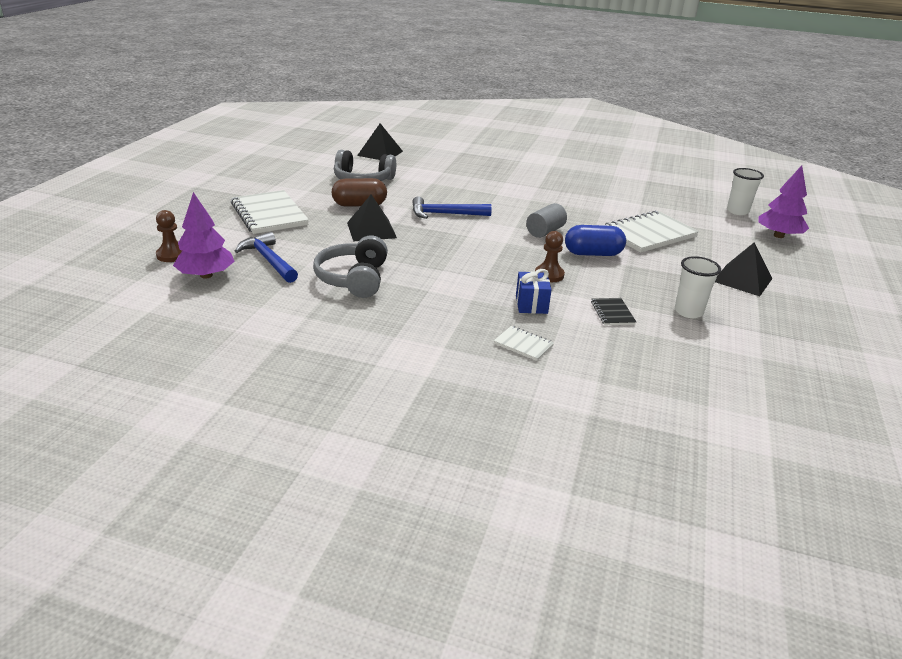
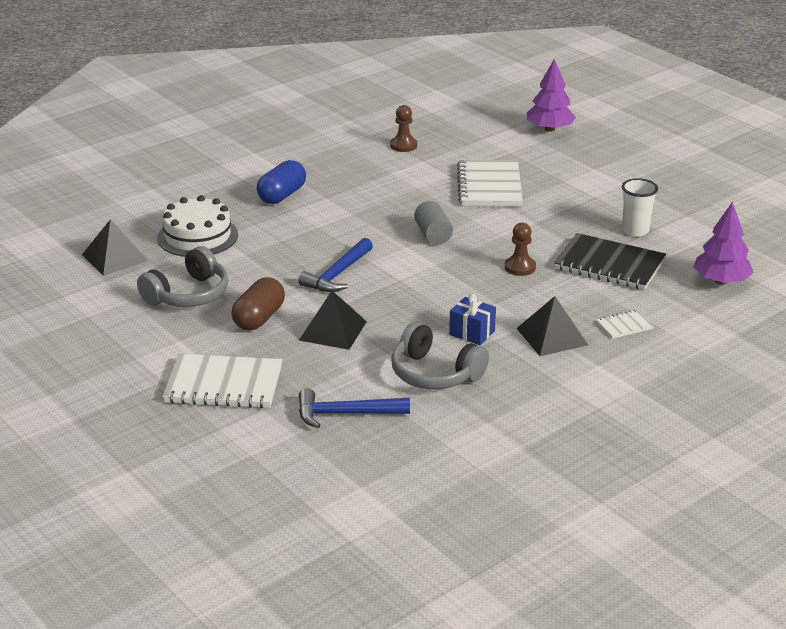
camera: 55 degrees left, 0 degrees up
brown pawn [156,210,182,262] -> brown pawn moved to [390,105,417,152]
purple tree [173,192,235,279] -> purple tree moved to [693,201,754,285]
blue gift [516,269,552,314] -> blue gift moved to [449,294,496,345]
blue capsule [565,225,626,256] -> blue capsule moved to [257,160,306,204]
black notebook [591,298,636,325] -> black notebook [554,233,666,290], size x2.12
black pyramid [715,243,773,296] -> black pyramid moved to [516,296,588,356]
white cup [727,168,764,215] -> none
none -> white cake [157,195,238,257]

